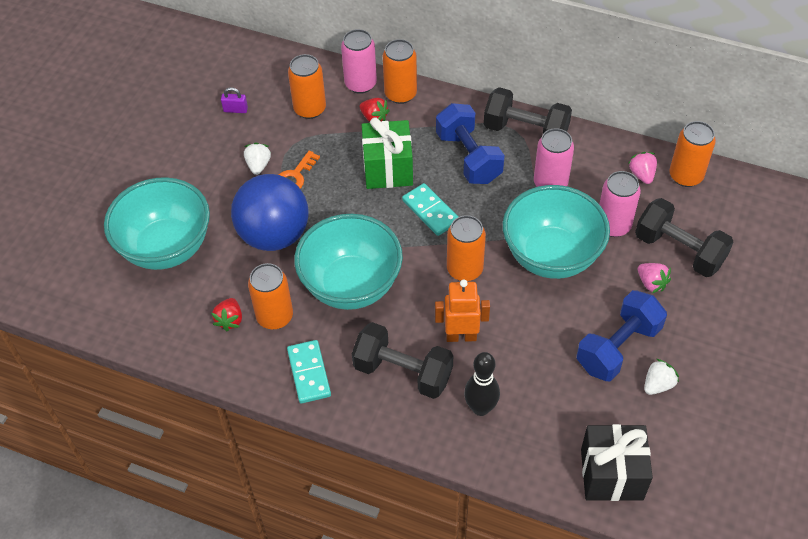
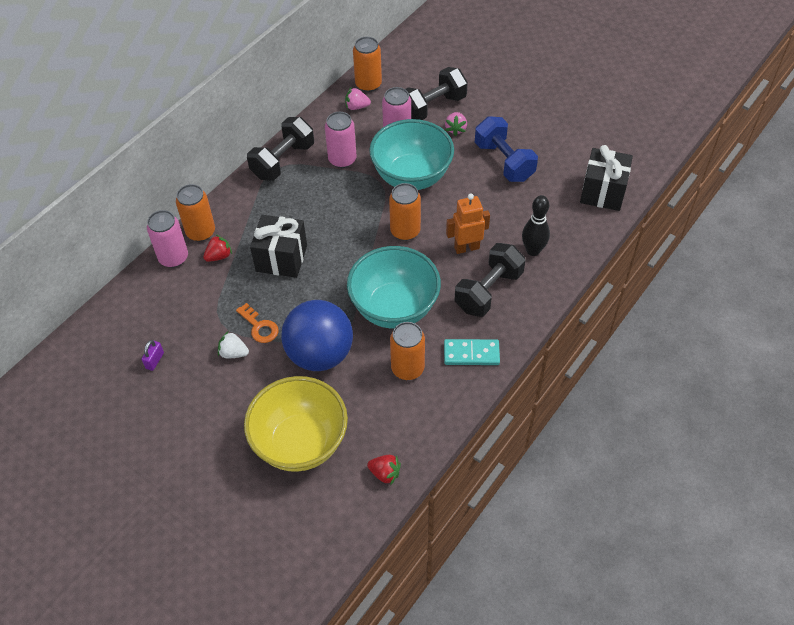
camera: 75 degrees left, 0 degrees up
turquoise bowl [104,177,210,270] -> yellow bowl [244,376,348,472]
red strawberry [211,298,242,331] -> red strawberry moved to [367,455,401,485]
orange can [288,54,326,119] -> none
green gift [362,117,413,189] -> black gift [250,215,307,278]
turquoise domino [402,183,458,236] -> none
orange robot [435,279,490,342] -> orange robot turned 60 degrees clockwise [446,194,490,254]
blue dumbbell [436,103,505,184] -> none
pink strawberry [638,263,671,293] -> pink strawberry turned 120 degrees clockwise [445,112,467,136]
white strawberry [644,359,679,395] -> none

